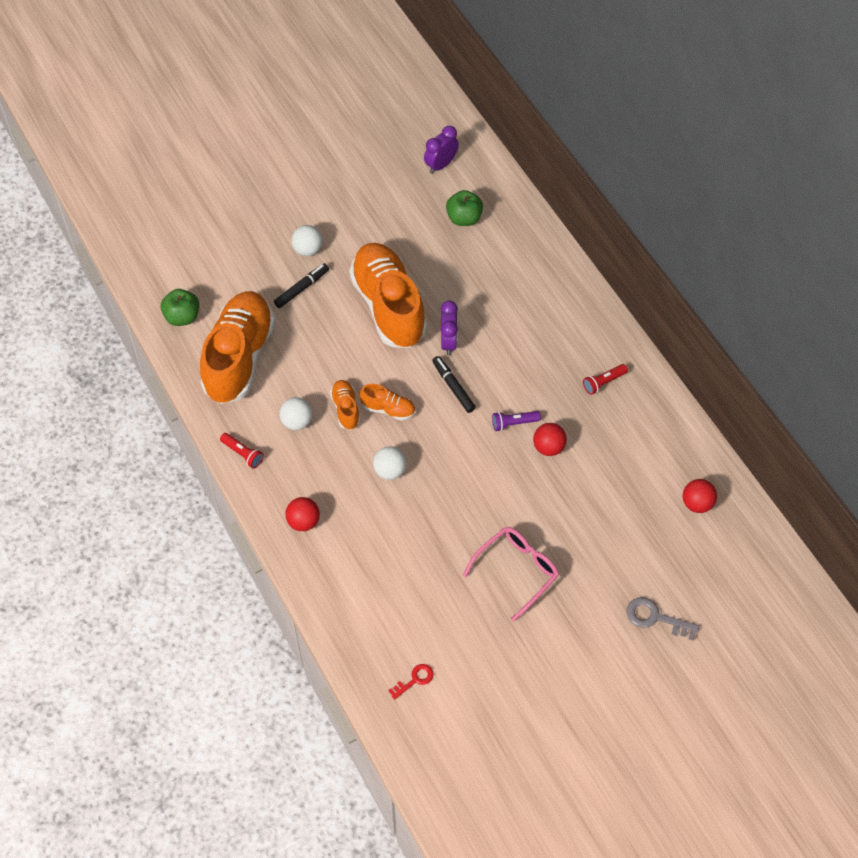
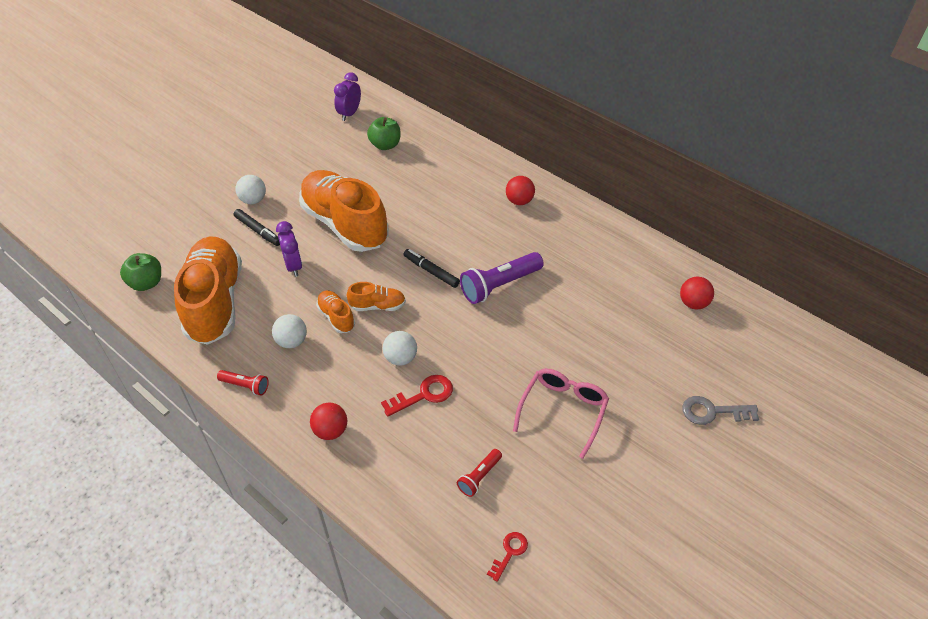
camera: 20 degrees left, 10 degrees down
black marker [274,263,329,308] -> black marker turned 105 degrees clockwise [234,209,280,246]
purple clock [441,301,458,355] -> purple clock moved to [276,221,302,277]
purple flashlight [492,411,541,431] -> purple flashlight [460,252,544,304], size x1.86
red ball [533,423,567,456] -> red ball moved to [506,176,535,205]
red flashlight [583,364,628,395] -> red flashlight moved to [457,449,502,497]
none -> red key [381,375,453,417]

